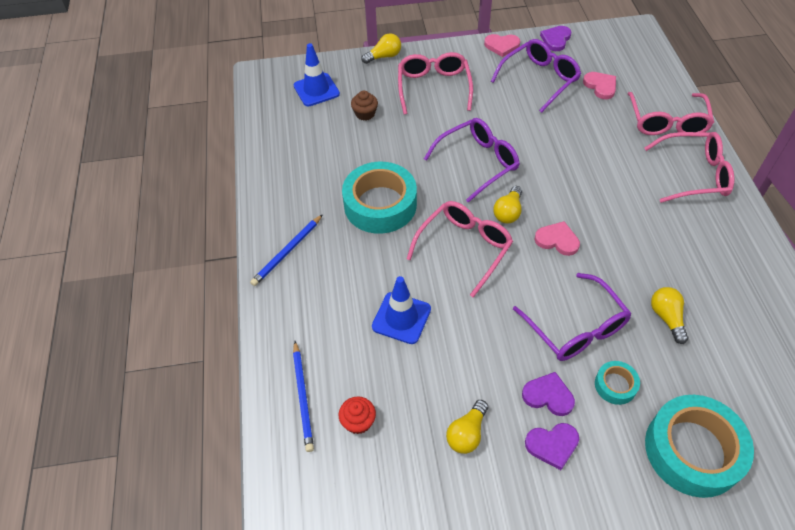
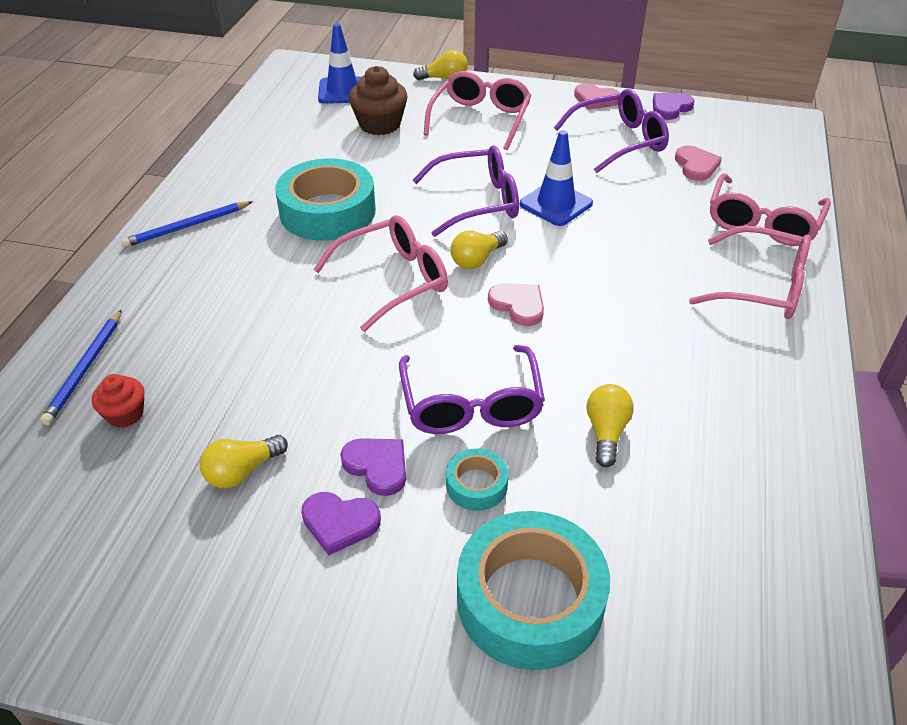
camera: 20 degrees right, 10 degrees down
brown cupcake [351,91,378,121] -> brown cupcake [349,66,407,135], size x1.67
blue traffic cone [372,276,431,344] -> blue traffic cone moved to [520,130,593,226]

